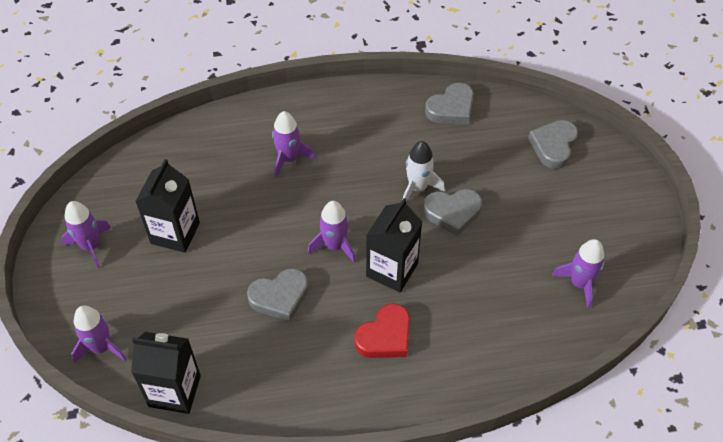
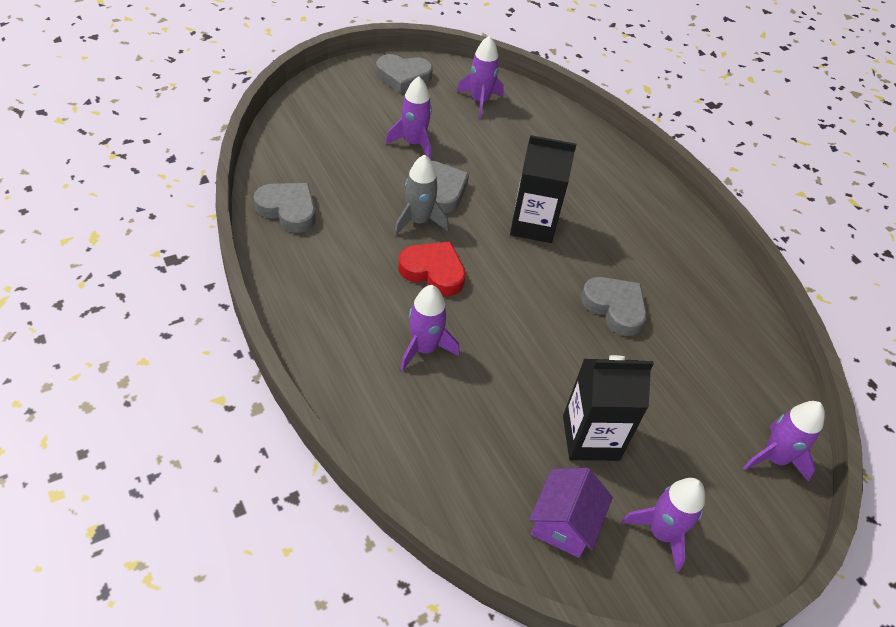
camera: 115 degrees left, 5 degrees down
black carton [131,332,201,414] -> none
purple rocket [308,201,356,263] -> purple rocket moved to [386,76,432,160]
red heart [354,303,410,358] -> red heart moved to [398,241,466,296]
white rocket [403,141,445,201] -> grey rocket [394,154,449,235]
grey heart [528,120,578,169] -> grey heart moved to [376,54,433,94]
none -> purple house [529,468,613,558]

